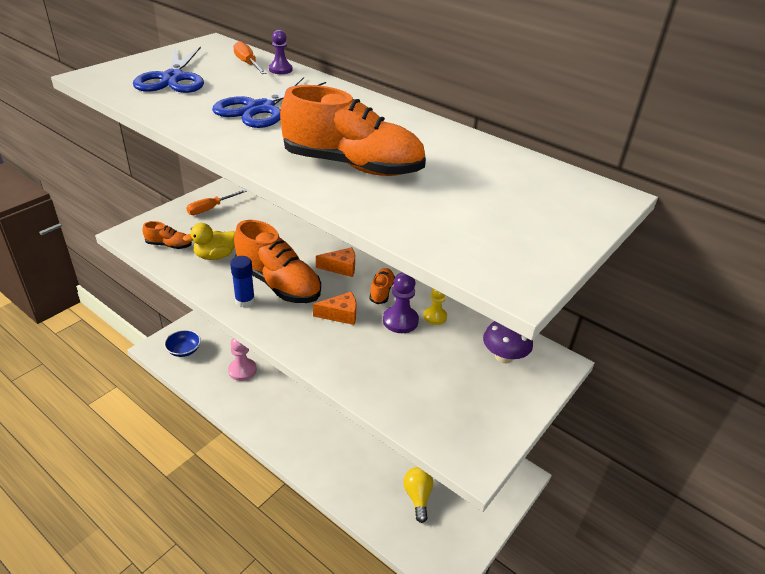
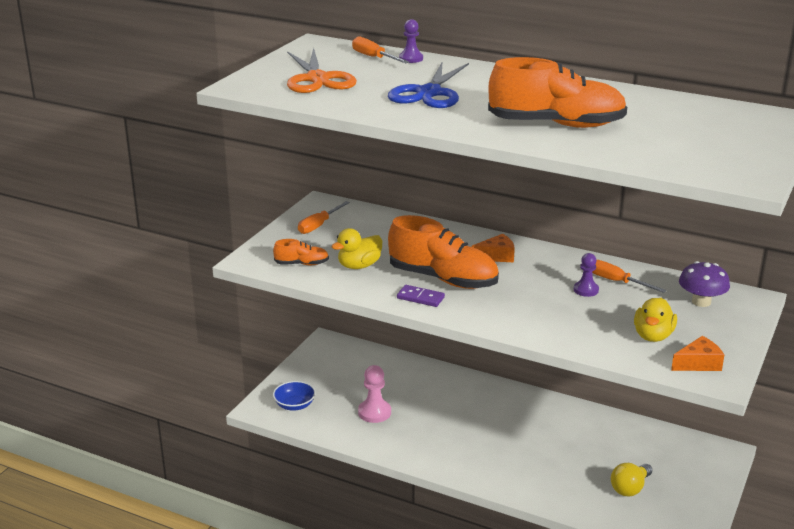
camera: 10 degrees left, 10 degrees down
blue scissors [133,47,204,93] -> orange scissors [287,48,357,93]
blue glue stick [230,256,255,308] -> purple domino [397,285,445,307]
orange cheese [313,292,357,325] -> orange cheese moved to [671,336,724,371]
orange shoe [369,268,395,304] -> none
purple pawn [383,272,419,333] -> purple pawn [574,253,599,297], size x0.67
yellow light bulb [403,467,433,523] -> yellow light bulb turned 120 degrees counterclockwise [611,463,652,497]
yellow pawn [423,289,447,325] -> orange screwdriver [592,260,667,293]
none -> yellow duck [634,298,677,342]

